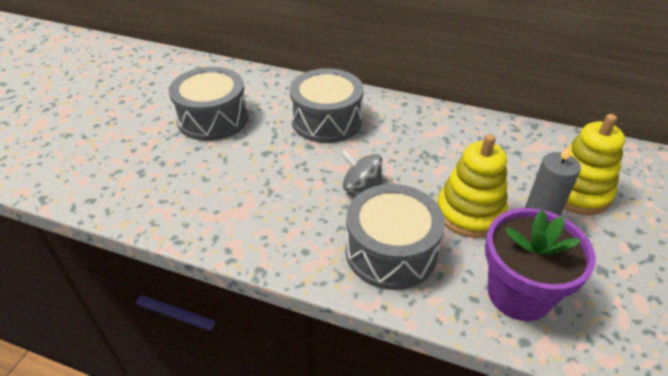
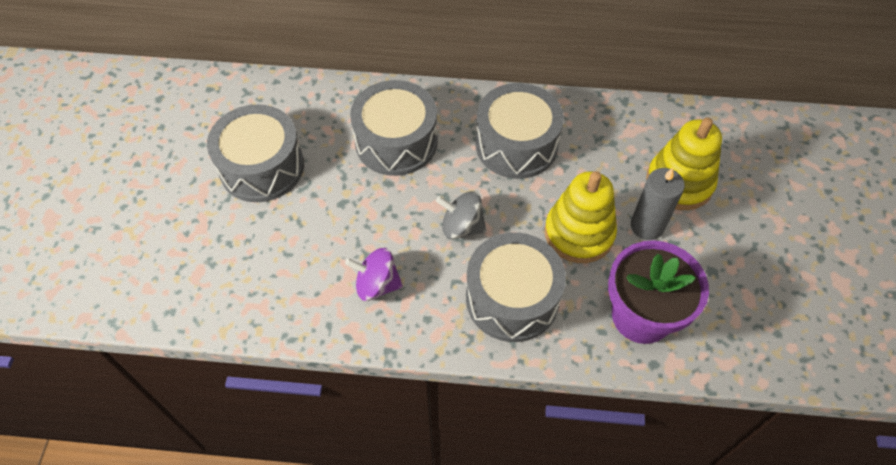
camera: 15 degrees left, 15 degrees up
none -> purple spinning top [345,248,403,301]
none -> grey drum [475,83,564,179]

